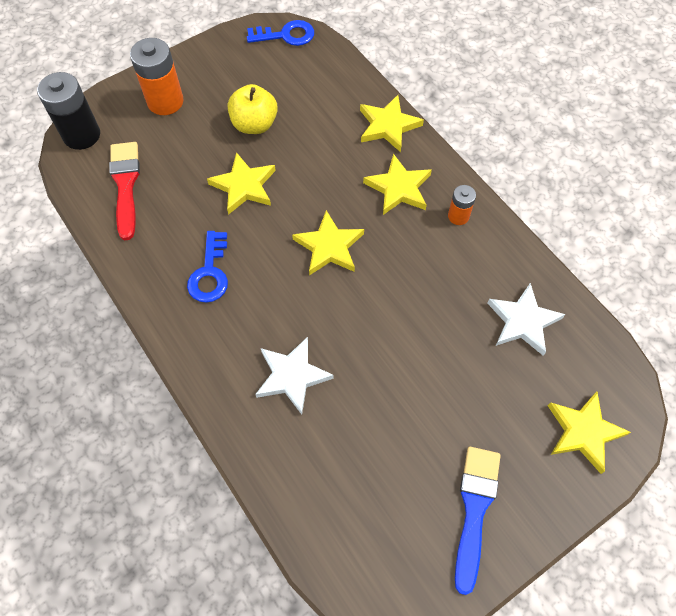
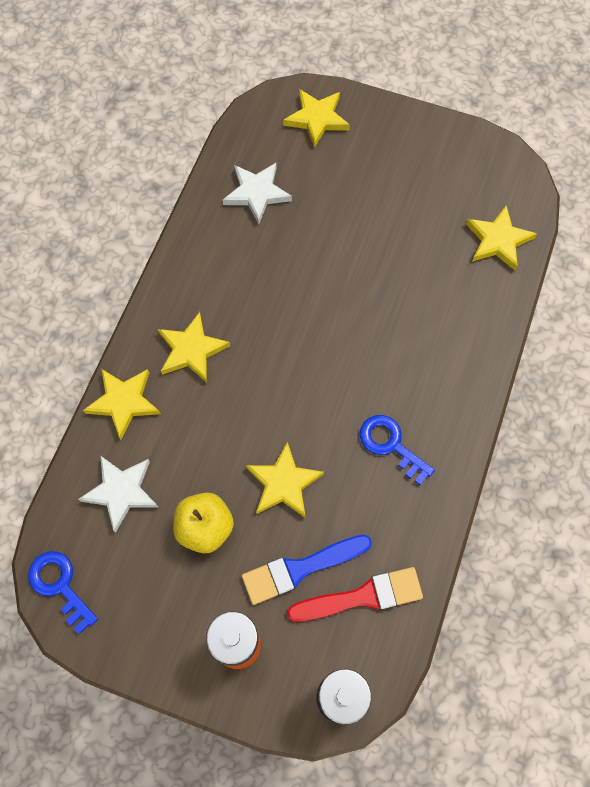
camera: 125 degrees left, 5 degrees up
red brush [109,142,140,240] -> red brush turned 150 degrees counterclockwise [287,567,423,622]
blue key [187,231,228,303] -> blue key turned 105 degrees counterclockwise [360,415,435,485]
white star [255,337,334,415] -> white star moved to [79,455,158,533]
yellow star [292,210,364,276] -> yellow star moved to [466,206,537,271]
orange battery [448,185,476,225] -> none
blue brush [455,447,501,595] -> blue brush moved to [242,535,372,605]

